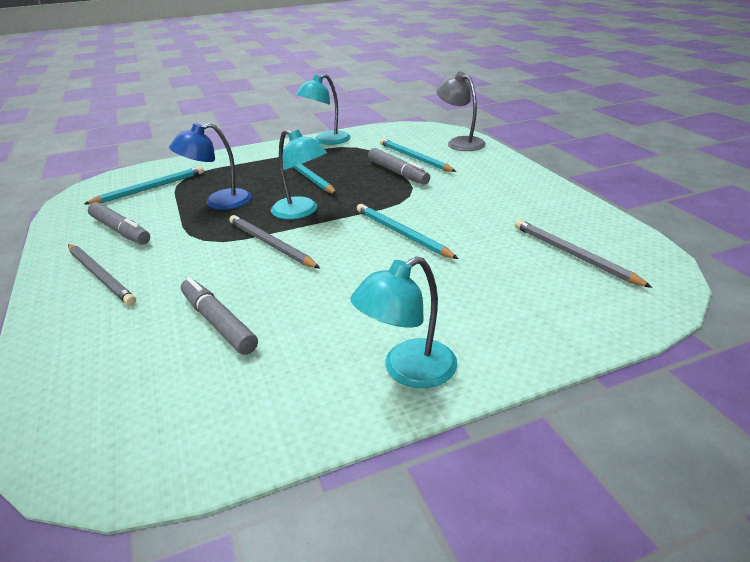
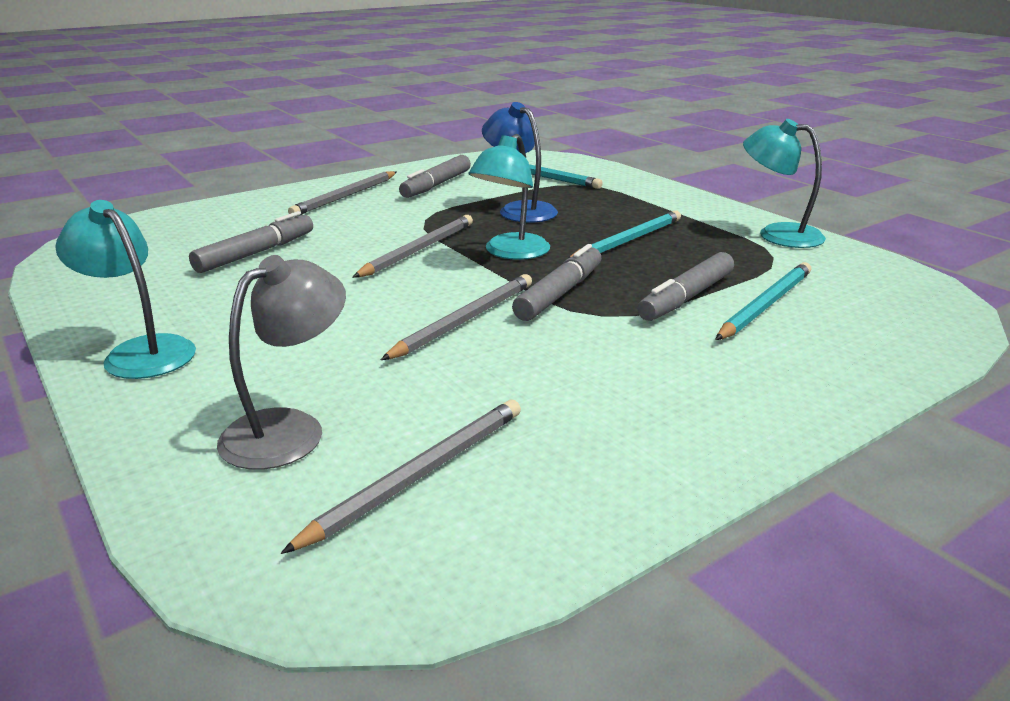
camera: 75 degrees right, 5 degrees down
turquoise pencil [357,204,459,259] -> grey pencil [381,274,532,360]
grey lamp [436,72,486,151] -> grey lamp moved to [217,255,346,470]
none -> grey marker [512,244,601,321]

